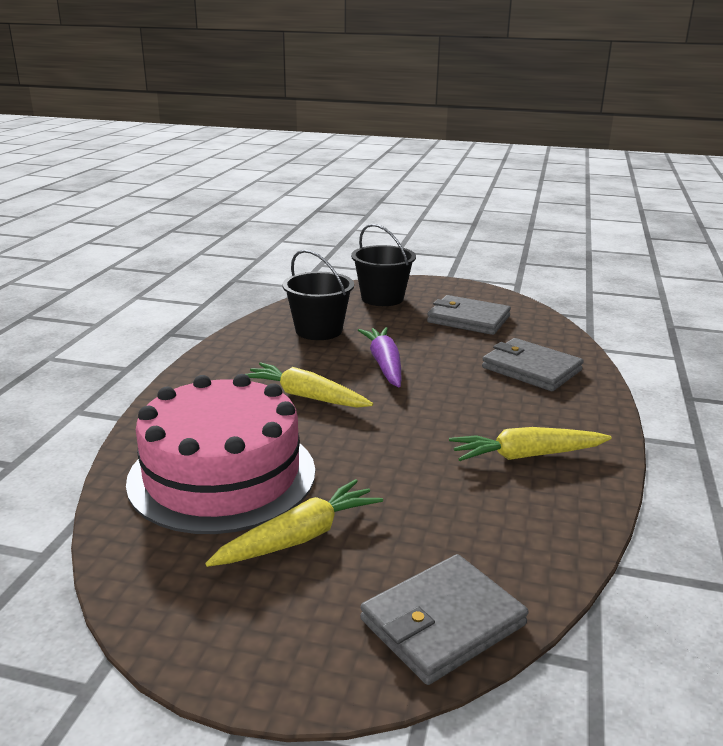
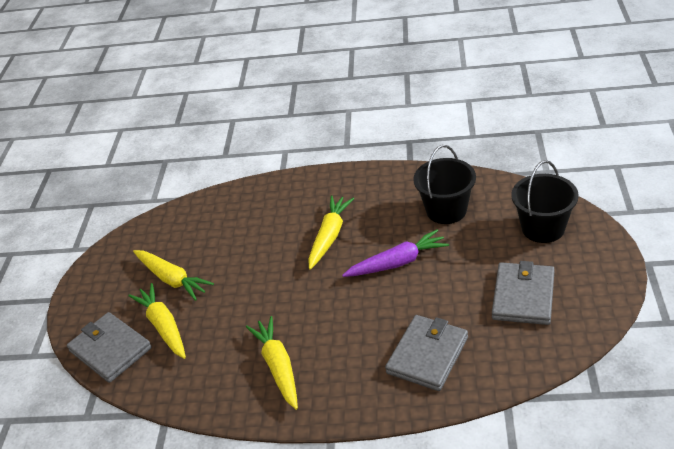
camera: 85 degrees right, 15 degrees up
pink cake [126,374,315,534] -> none
none -> yellow carrot [128,283,186,359]

